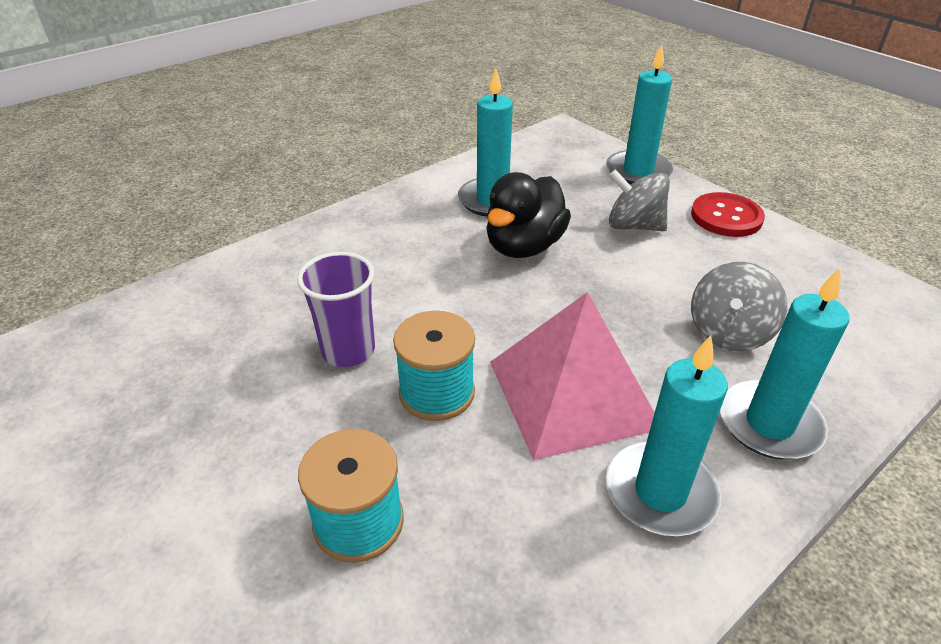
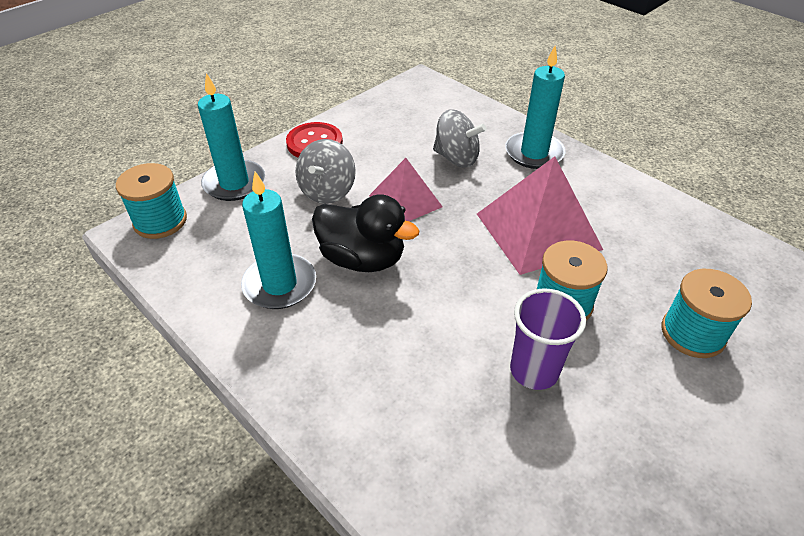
camera: 95 degrees left, 5 degrees up
turquoise candle [606,335,728,536] -> none
none -> turquoise spool [116,163,187,239]
none -> pink pyramid [369,158,443,221]

